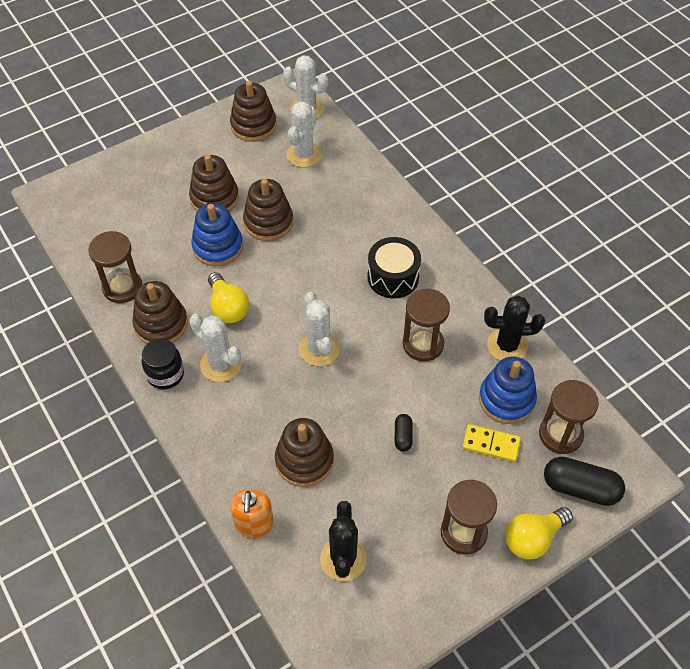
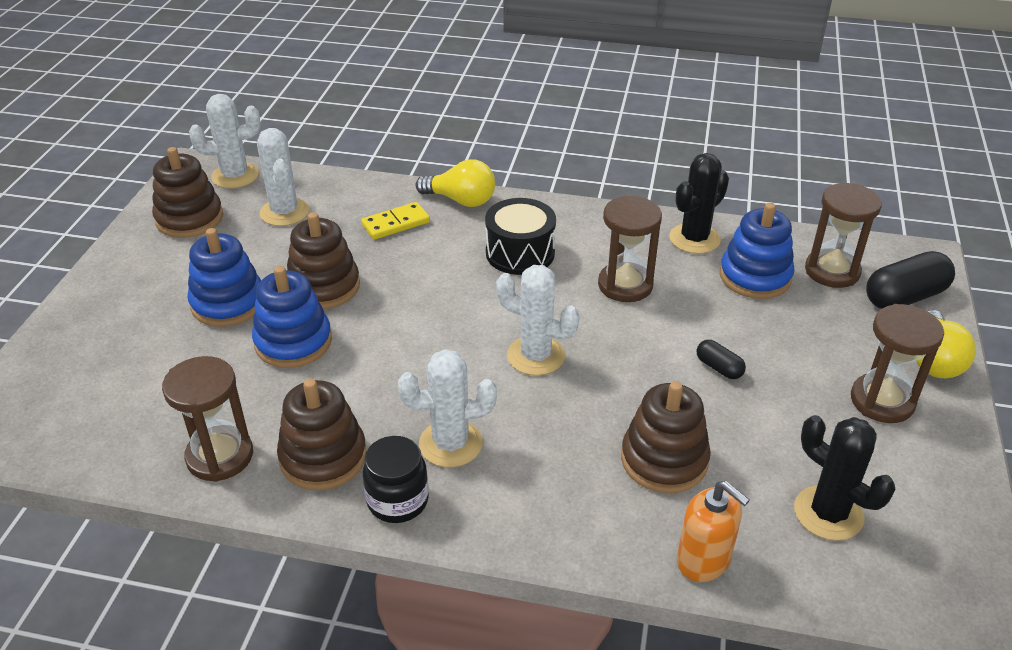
camera: 45 degrees left, 15 degrees down
brown stacking toy [189,154,239,212] -> blue stacking toy [187,228,261,327]
yellow light bulb [208,272,249,323] -> yellow light bulb moved to [415,159,495,207]
yellow domino [462,424,521,462] -> yellow domino moved to [361,202,430,240]

